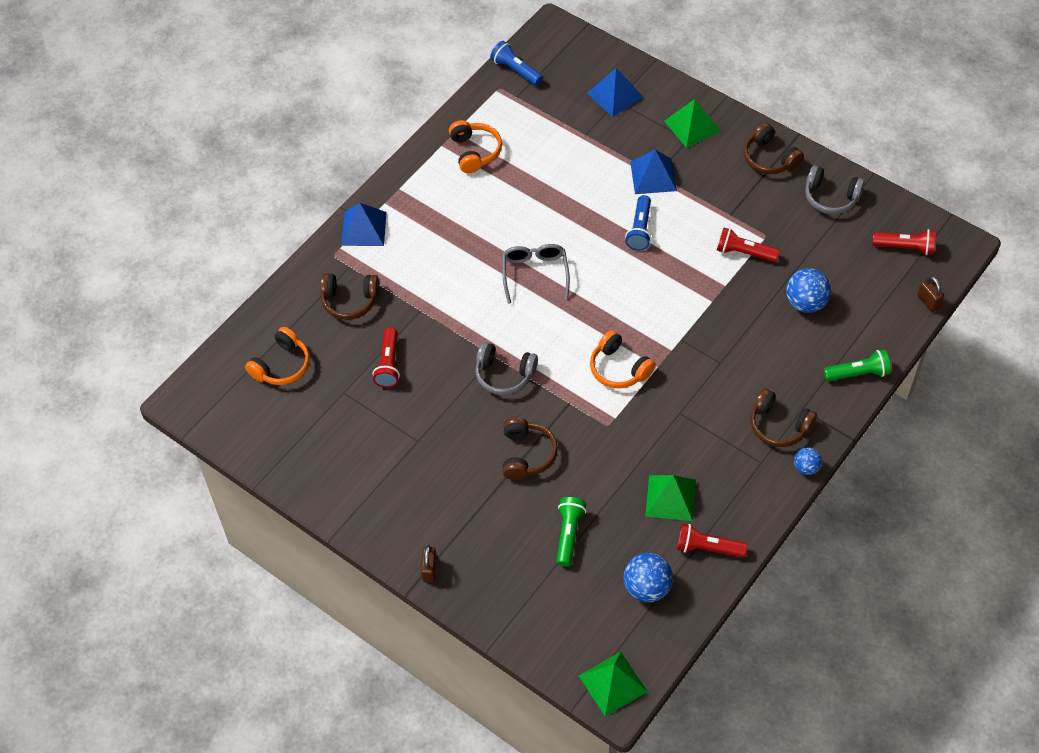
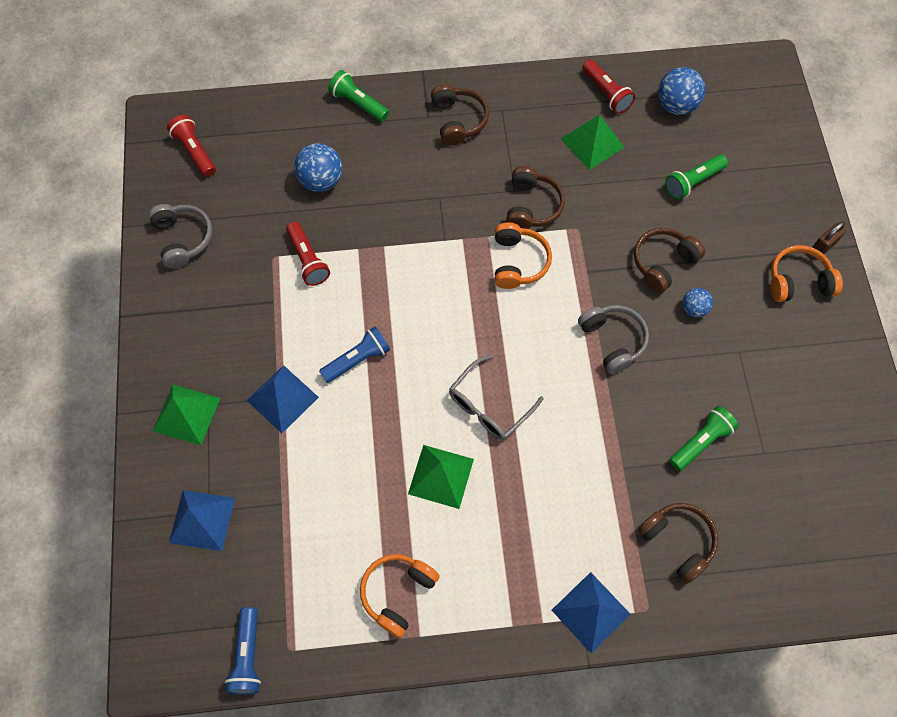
camera: 135 degrees left, 10 degrees up
orange headphones [245,327,310,385] -> orange headphones moved to [771,245,843,302]
red flashlight [373,328,400,388] -> green flashlight [669,406,739,471]
green pyramid [579,652,648,716] -> green pyramid moved to [408,445,474,509]
brown headphones [743,123,804,174] -> brown headphones moved to [506,166,565,229]
blue ball [794,447,822,475] -> blue ball moved to [683,288,713,318]
brown padlock [917,276,944,312] -> none

